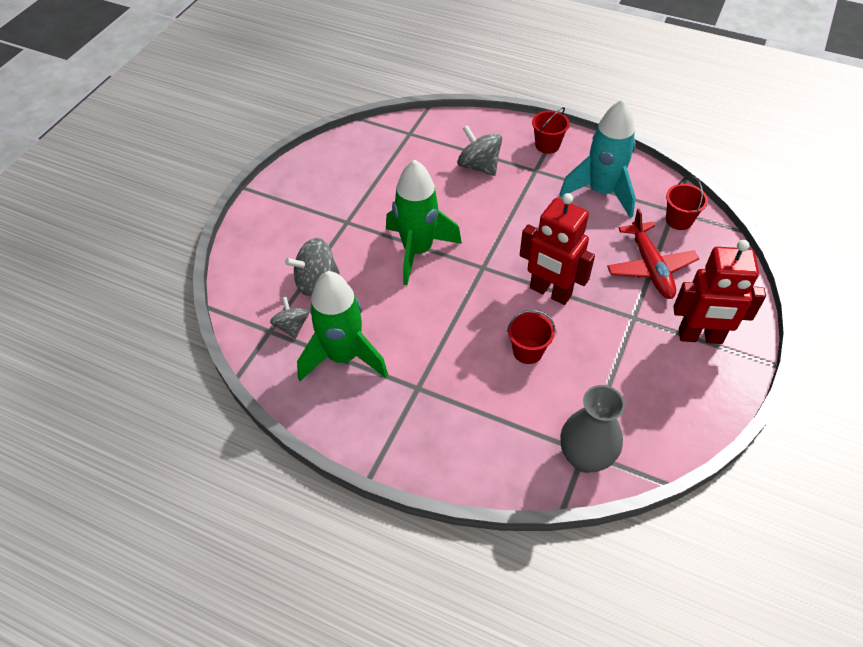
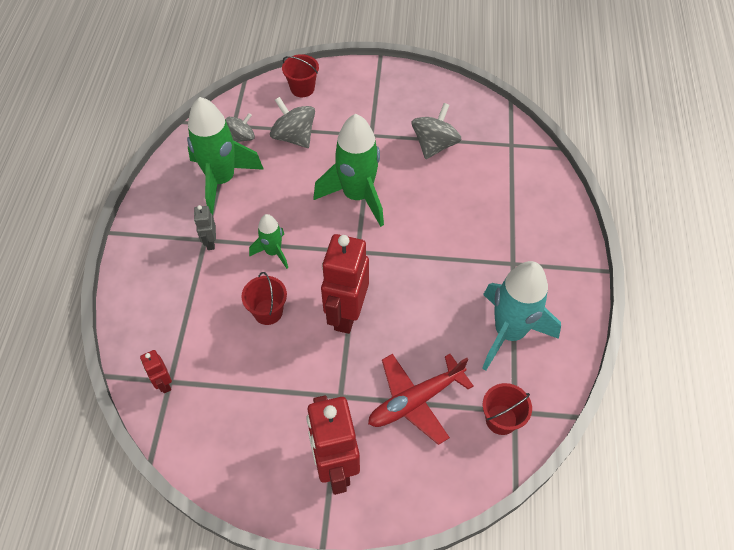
camera: 70 degrees right, 5 degrees up
grey spinning top [457,125,502,176] -> grey spinning top moved to [412,103,462,159]
red bucket [532,107,570,154] -> red bucket moved to [282,54,319,97]
grey vase [560,385,625,473] -> red robot [140,350,172,393]
none -> grey robot [194,205,216,250]
none -> green rocket [249,214,288,269]

